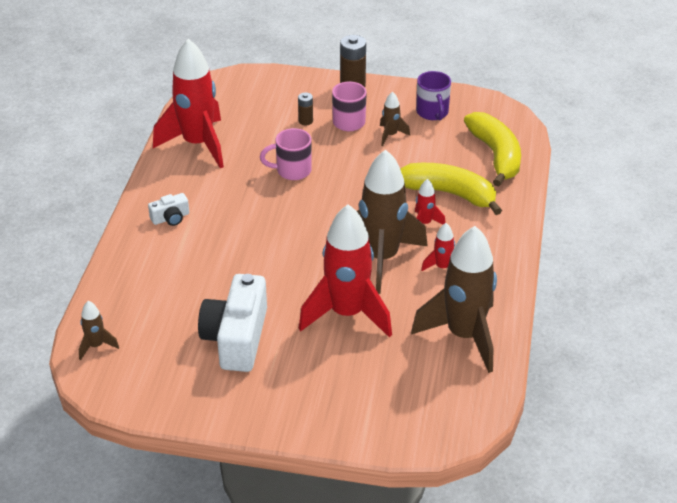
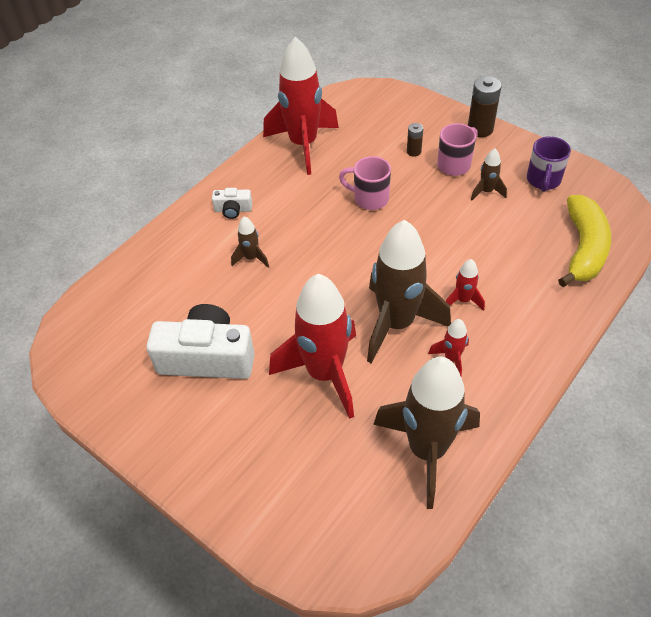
camera: 30 degrees right, 10 degrees up
brown rocket [79,301,119,360] -> brown rocket moved to [231,216,269,267]
white camera [198,274,267,372] -> white camera turned 60 degrees clockwise [146,304,255,379]
yellow banana [400,163,502,215] -> none

